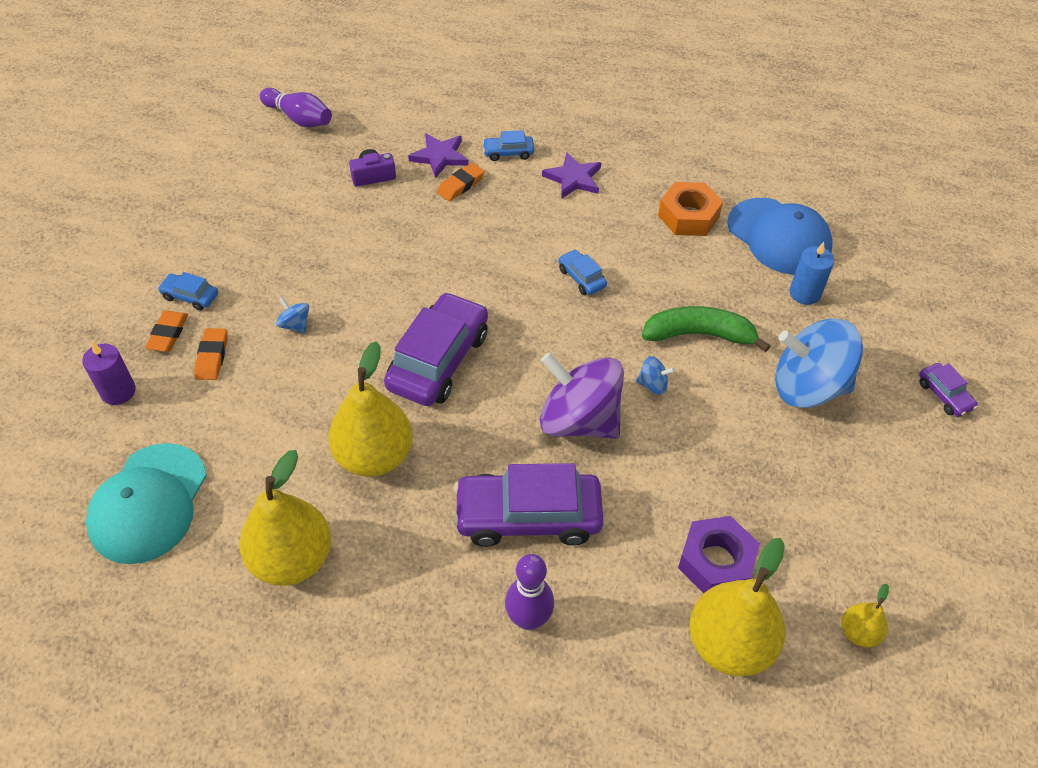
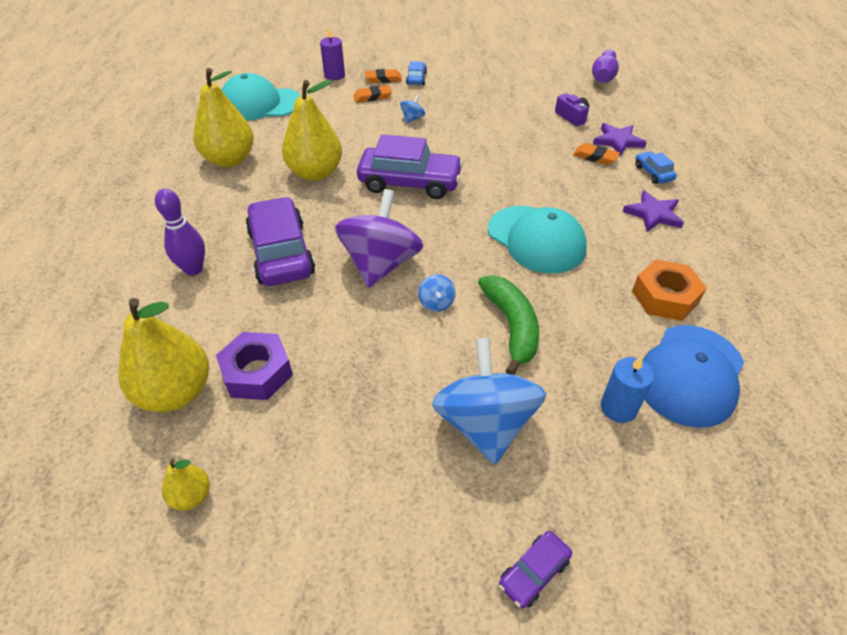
camera: 75 degrees right, 5 degrees down
blue car [558,249,607,295] -> turquoise cap [488,206,587,274]

